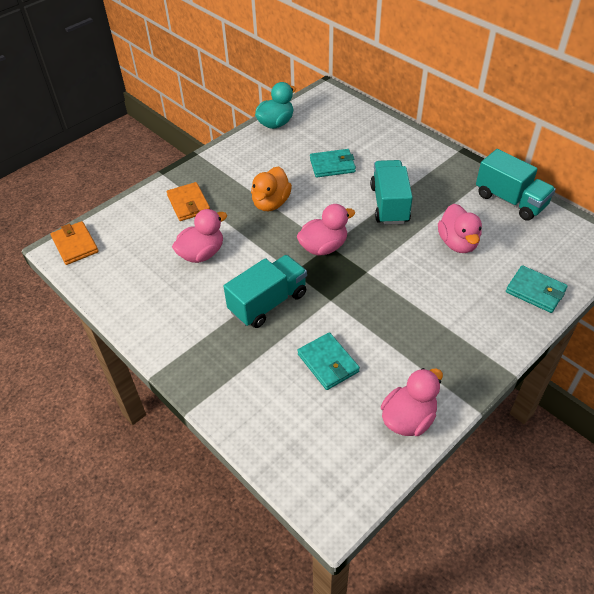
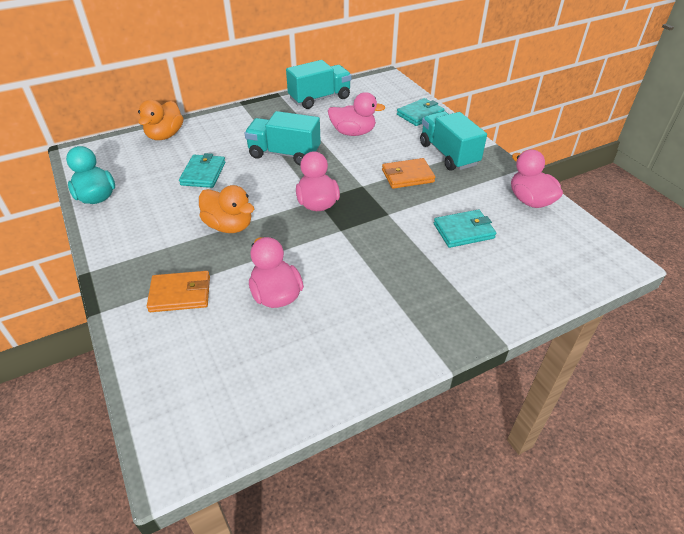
camera: 75 degrees left, 5 degrees down
orange wallet [51,221,99,265] -> orange wallet moved to [382,158,435,189]
turquoise truck [224,255,307,328] -> turquoise truck moved to [420,111,487,171]
none -> orange duck [138,100,183,140]

